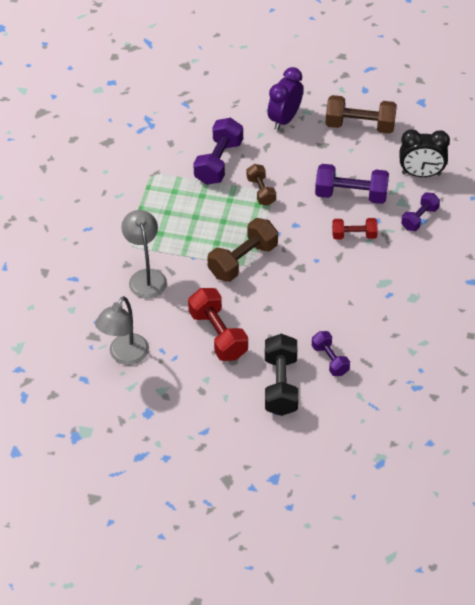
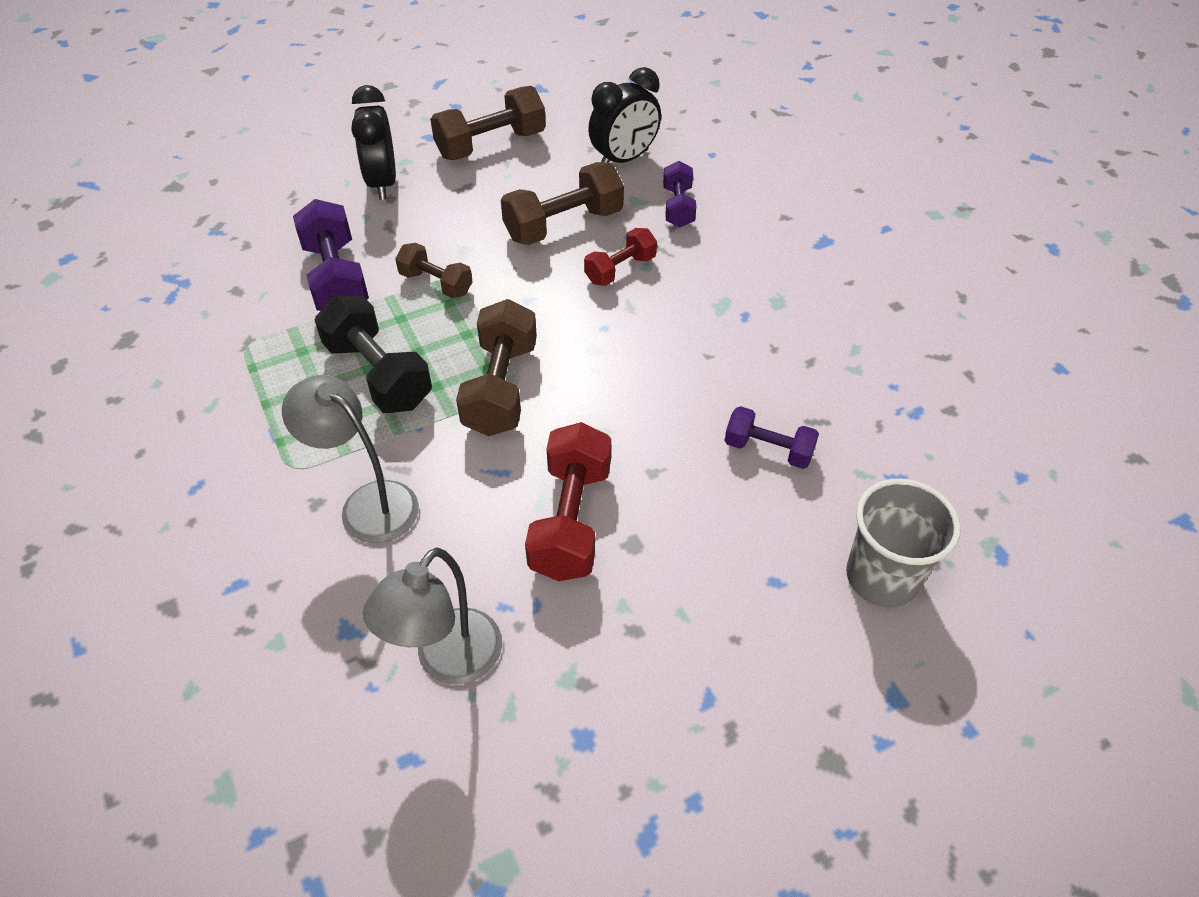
camera: 40 degrees left, 0 degrees up
grey lamp [95,296,149,365] -> grey lamp turned 45 degrees clockwise [363,547,502,685]
red dumbbell [188,288,248,361] -> red dumbbell turned 75 degrees clockwise [525,422,611,581]
black dumbbell [265,334,298,416] -> black dumbbell moved to [314,296,432,413]
purple clock [268,67,303,130] -> black clock [351,85,396,200]
purple dumbbell [315,164,389,204] -> brown dumbbell [501,162,624,245]
none -> grey cup [846,479,961,607]

